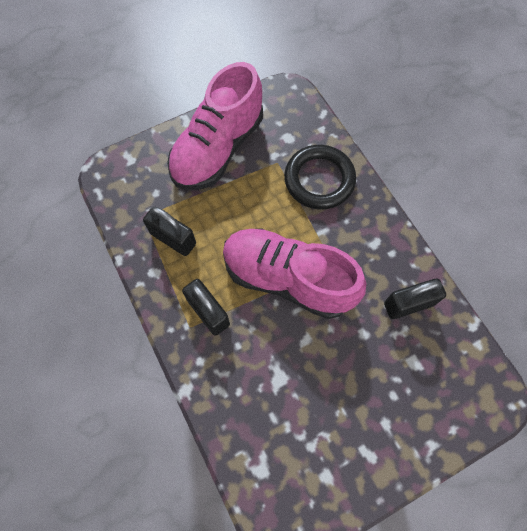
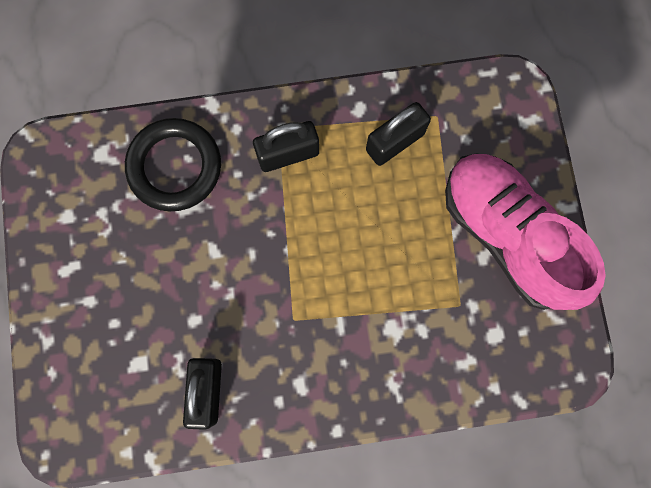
camera: 110 degrees right, 10 degrees up
pink shoe [223,228,366,319] -> none
black ring [284,145,356,210] -> black ring moved to [125,118,221,211]

